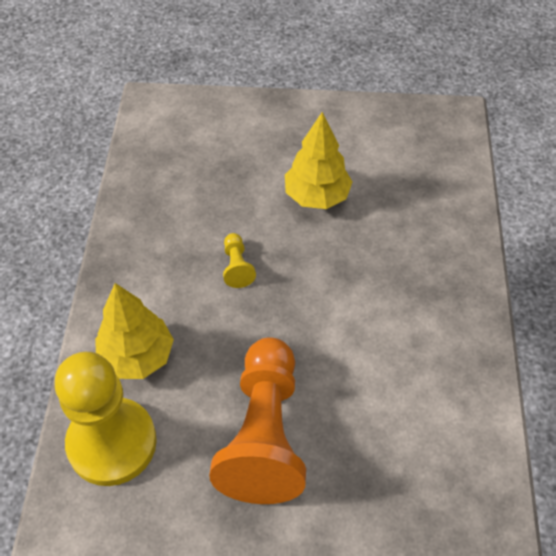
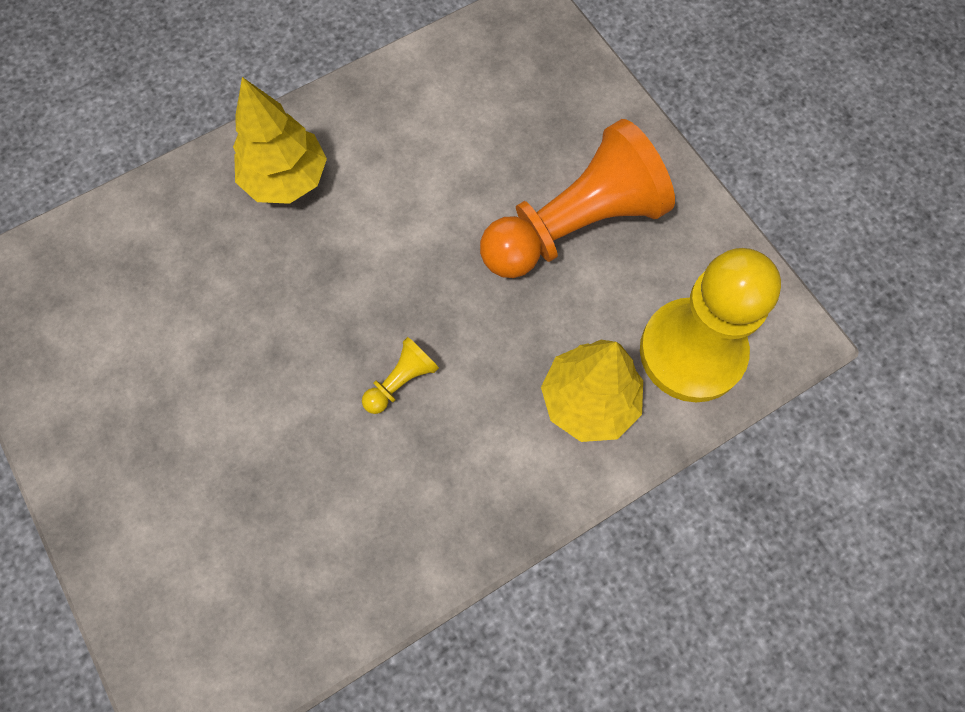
camera: 125 degrees left, 15 degrees up
yellow tree [285,112,353,209] -> yellow tree moved to [233,77,327,204]

